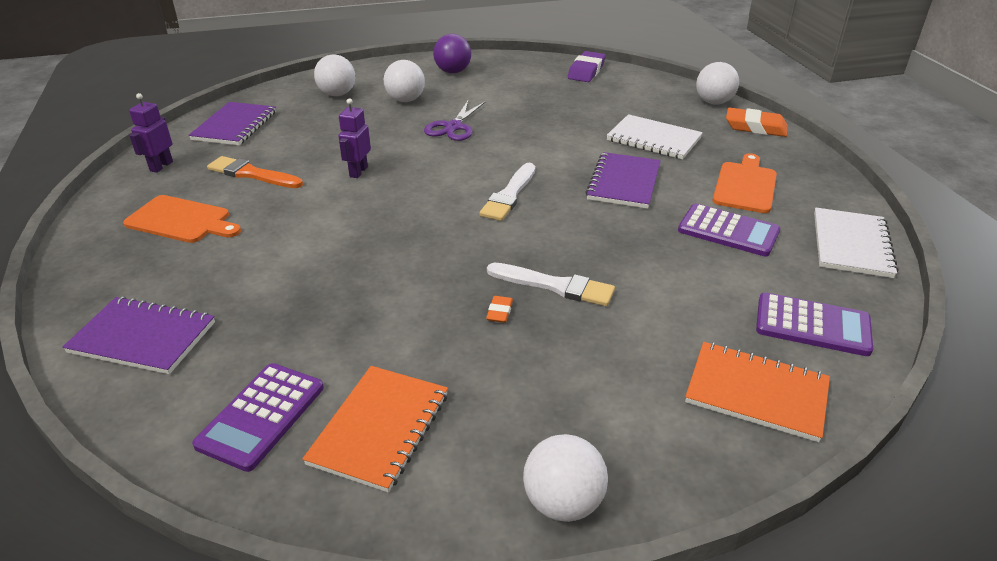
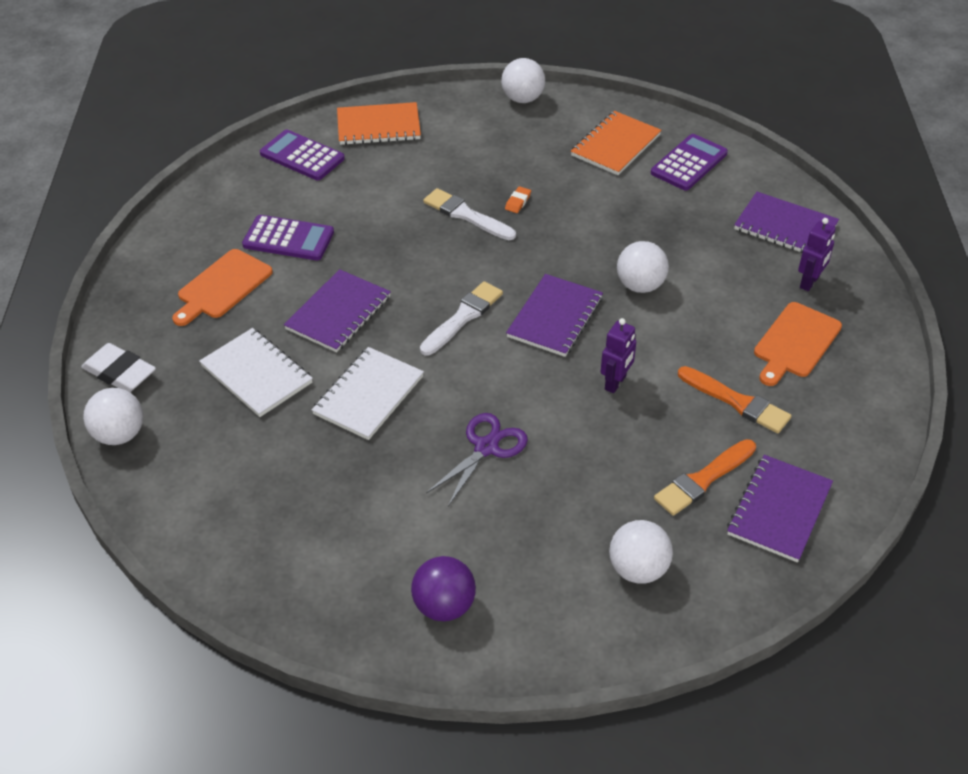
camera: 165 degrees left, 10 degrees up
orange cutting board [123,195,241,243] -> orange cutting board turned 90 degrees counterclockwise [754,302,842,386]
purple robot [129,93,173,173] -> purple robot moved to [798,218,836,291]
white ball [384,60,425,102] -> white ball moved to [617,241,669,293]
purple eraser [568,51,605,82] -> none
purple calculator [678,203,780,256] -> purple calculator turned 150 degrees clockwise [242,215,334,260]
orange notebook [685,342,830,442] -> orange notebook turned 45 degrees counterclockwise [337,102,421,145]
orange eraser [726,108,788,137] -> white eraser [81,343,156,392]
white notebook [814,207,898,278] -> white notebook moved to [312,347,424,440]
none -> purple notebook [506,274,603,357]
none -> orange brush [654,439,756,516]

